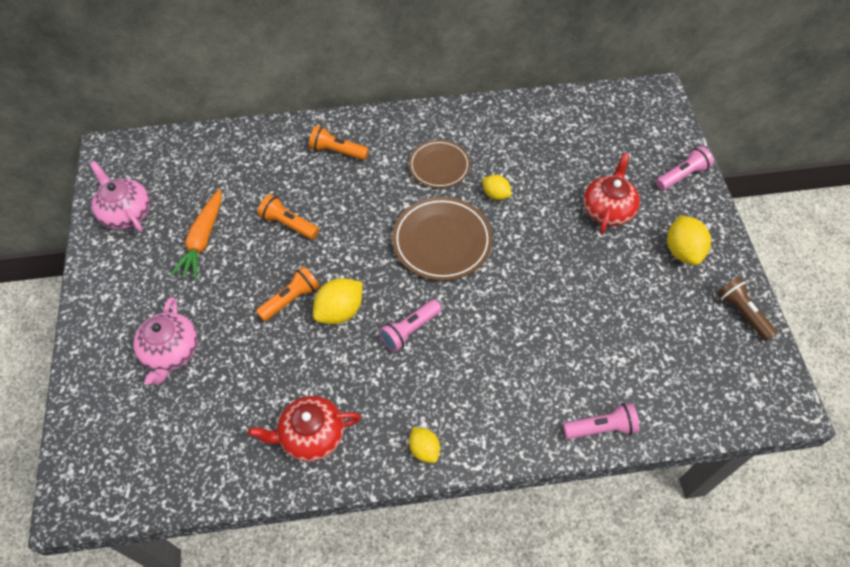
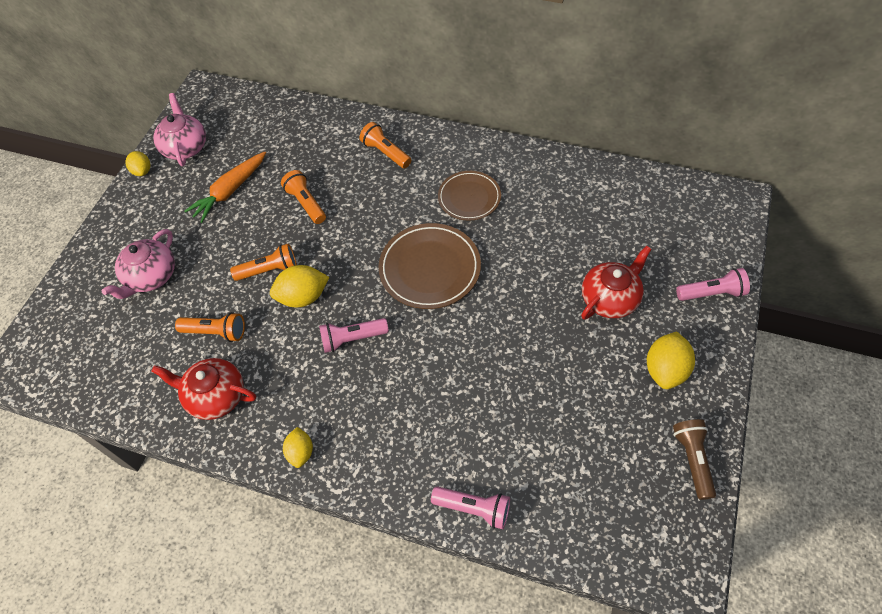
camera: 30 degrees right, 0 degrees up
yellow lemon [482,175,512,200] -> yellow lemon moved to [125,151,150,176]
none -> orange flashlight [175,312,245,342]

